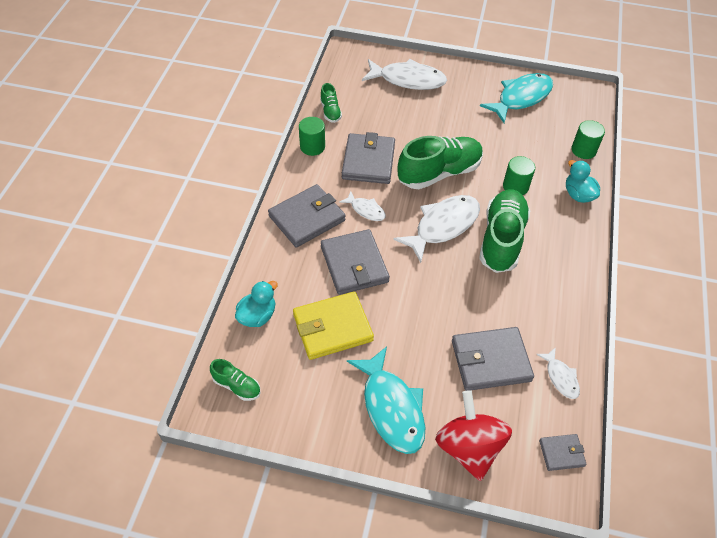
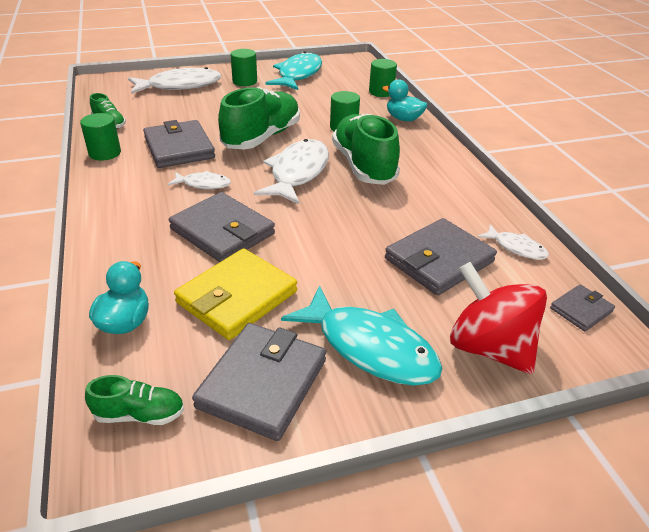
camera: 30 degrees left, 15 degrees down
grey wallet [268,184,346,247] -> grey wallet moved to [192,323,326,441]
none -> green cylinder [230,49,257,86]

